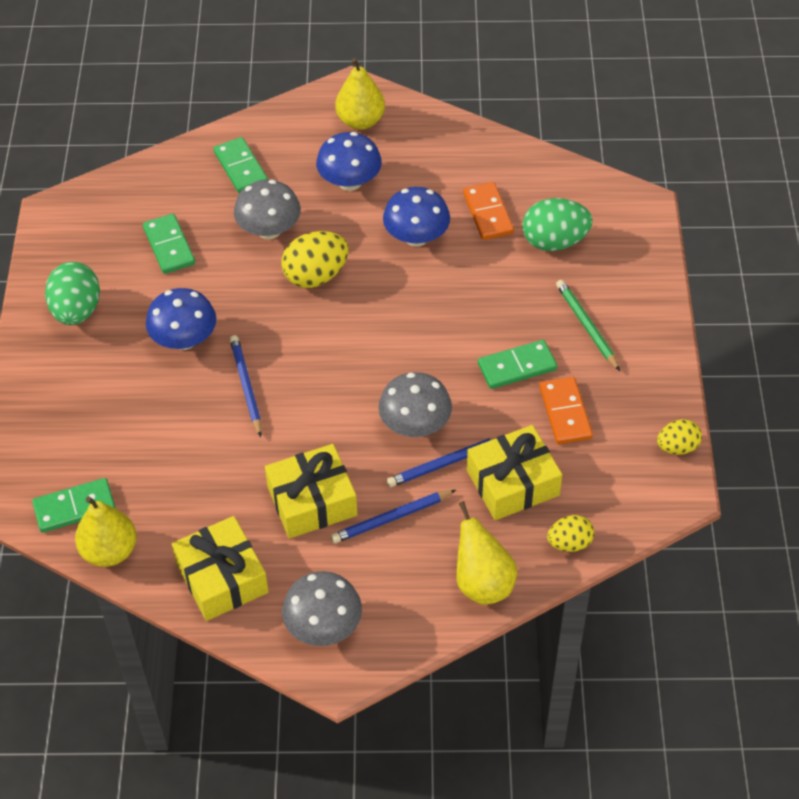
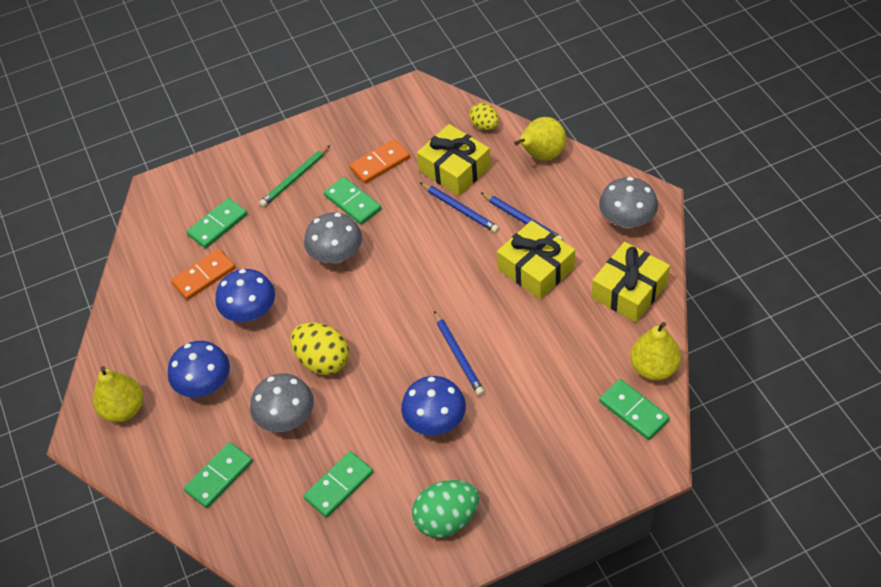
camera: 110 degrees left, 0 degrees up
blue pencil [230,335,262,437] -> blue pencil turned 75 degrees counterclockwise [434,311,485,396]
grey mushroom [378,372,452,437] -> grey mushroom moved to [304,212,362,263]
green egg [523,198,593,251] -> green domino [187,198,247,248]
yellow egg [657,419,702,455] -> none

